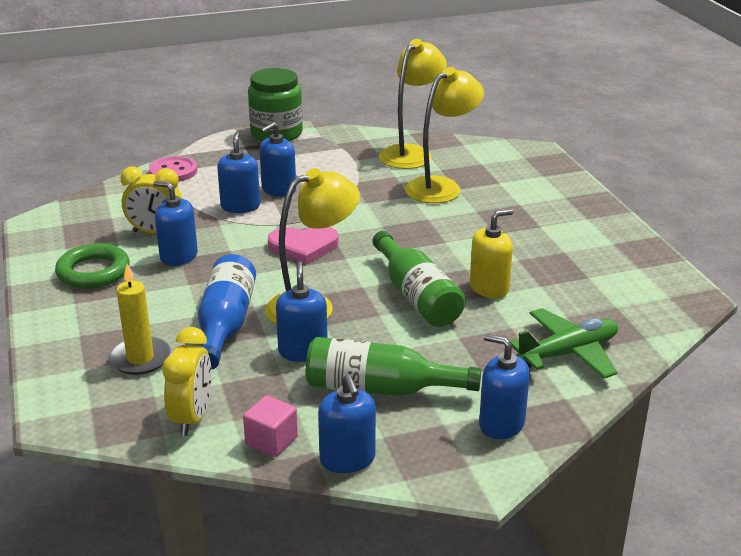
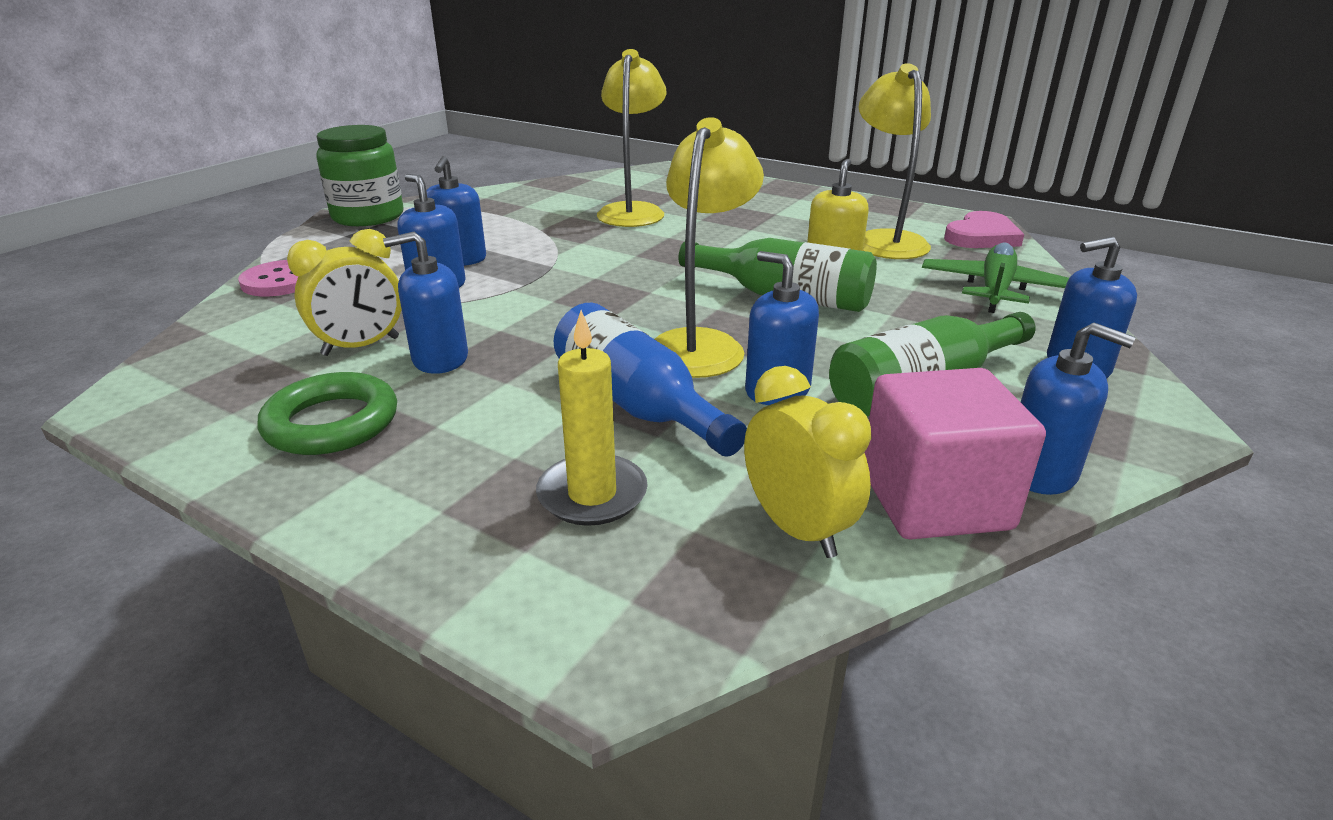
camera: 40 degrees left, 0 degrees up
pink cube [243,395,298,457] -> pink cube [865,368,1046,539], size x1.84
pink heart [268,227,339,265] -> pink heart moved to [944,211,1024,248]
yellow lamp [379,39,447,169] -> yellow lamp moved to [859,63,931,259]

